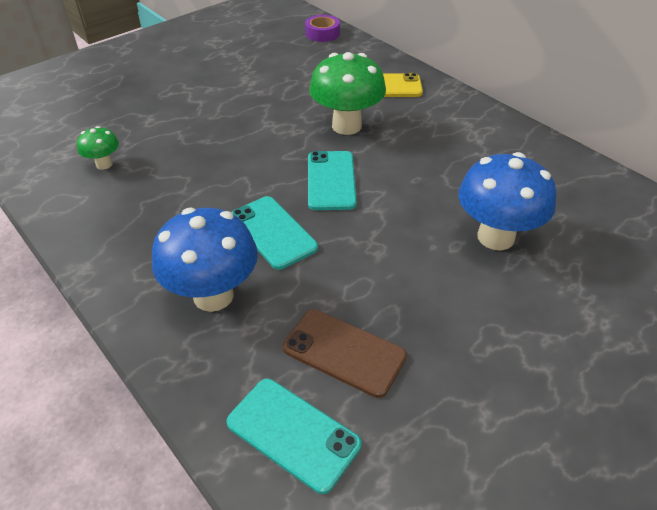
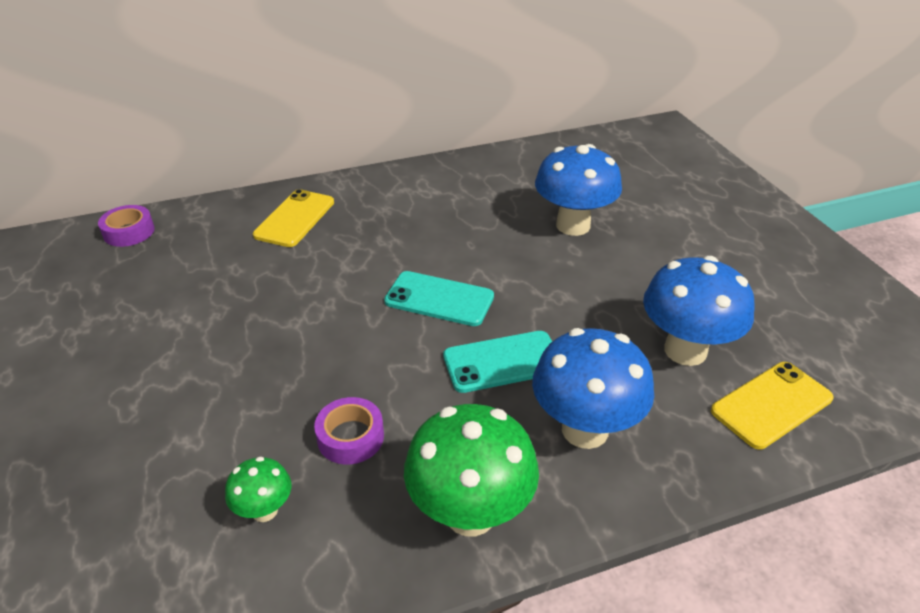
camera: 70 degrees left, 5 degrees down
turquoise phone [226,379,362,494] -> yellow phone [711,362,833,450]
brown phone [283,309,407,398] -> blue mushroom [643,256,755,366]
green mushroom [309,52,386,135] -> green mushroom moved to [404,404,539,536]
none -> purple tape [314,397,384,465]

